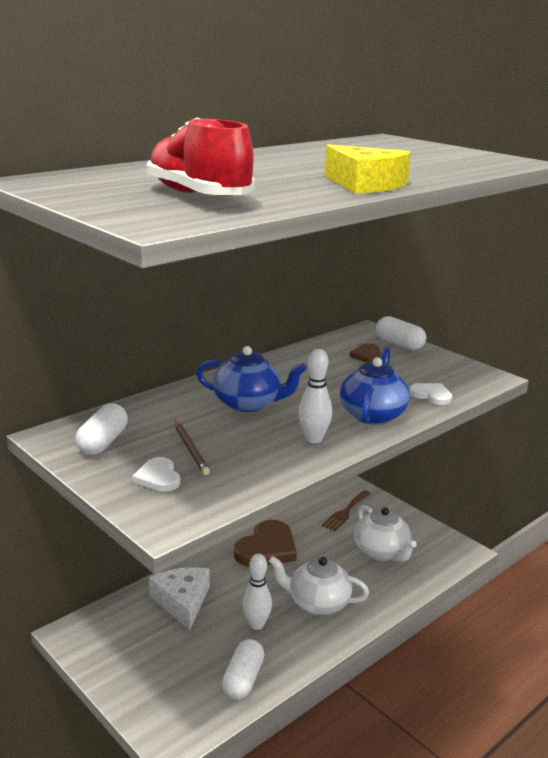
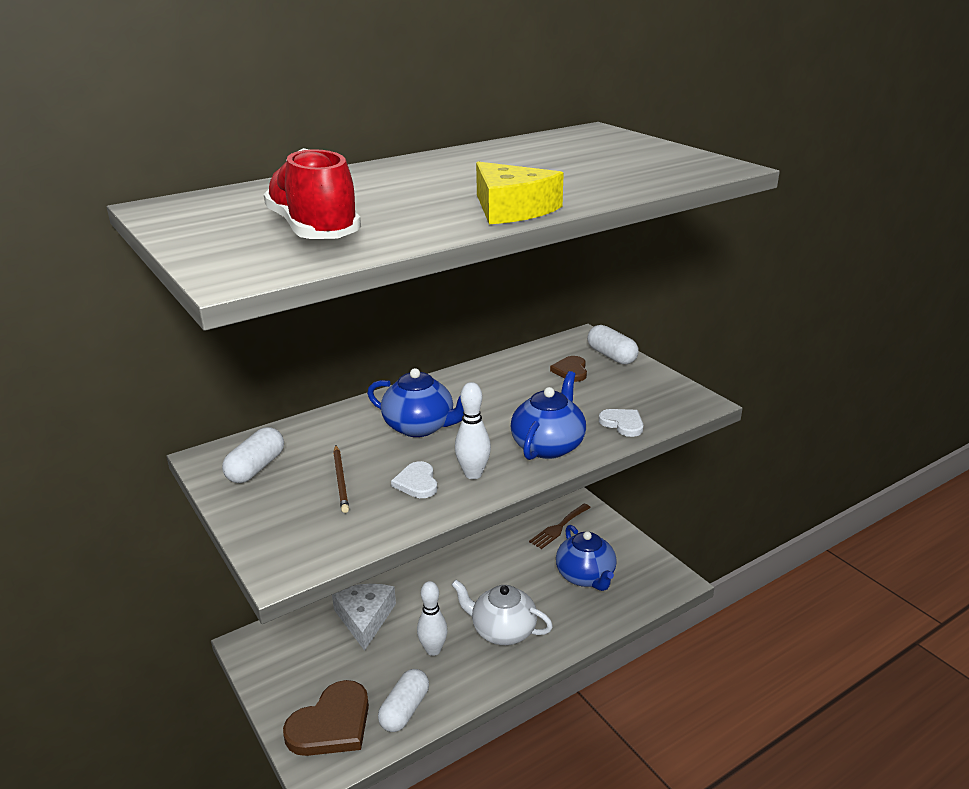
camera: 10 degrees right, 5 degrees up
white heart [132,457,180,492] -> white heart moved to [391,461,437,498]
brown heart [234,520,297,567] -> brown heart moved to [283,680,369,756]
white teapot [354,505,417,561] -> blue teapot [556,525,617,591]

